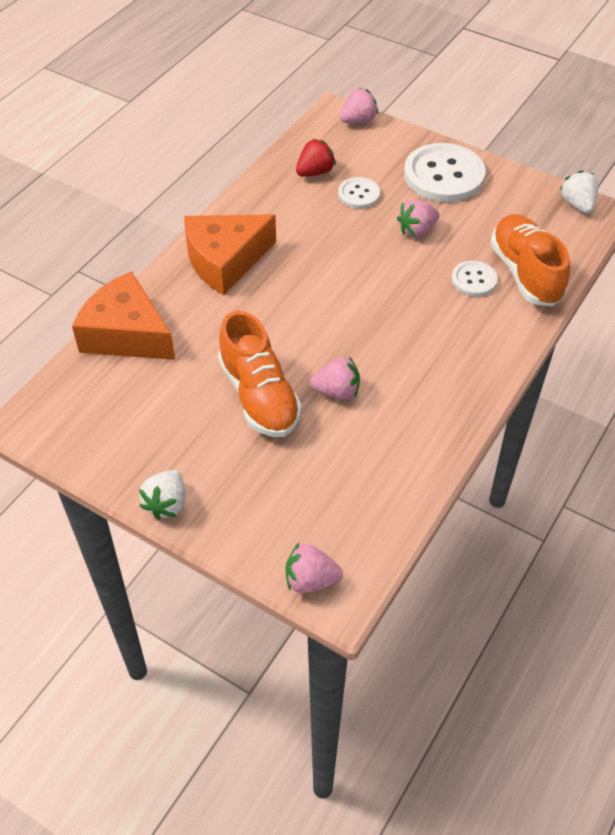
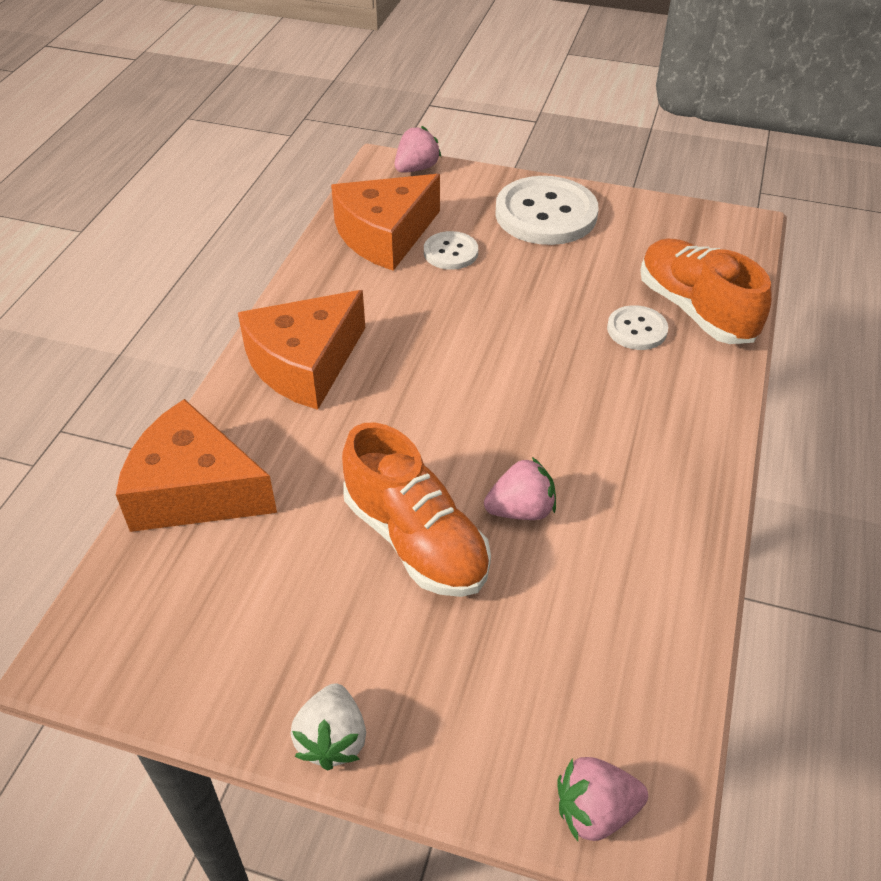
camera: 15 degrees left, 5 degrees down
red strawberry [296,139,336,177] -> orange cheese [331,174,440,271]
pink strawberry [397,199,439,238] -> none
white strawberry [560,170,598,214] -> none

